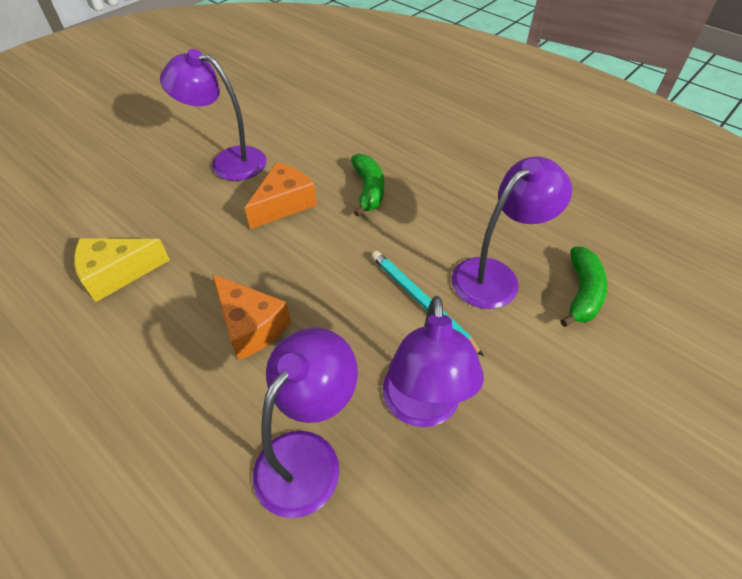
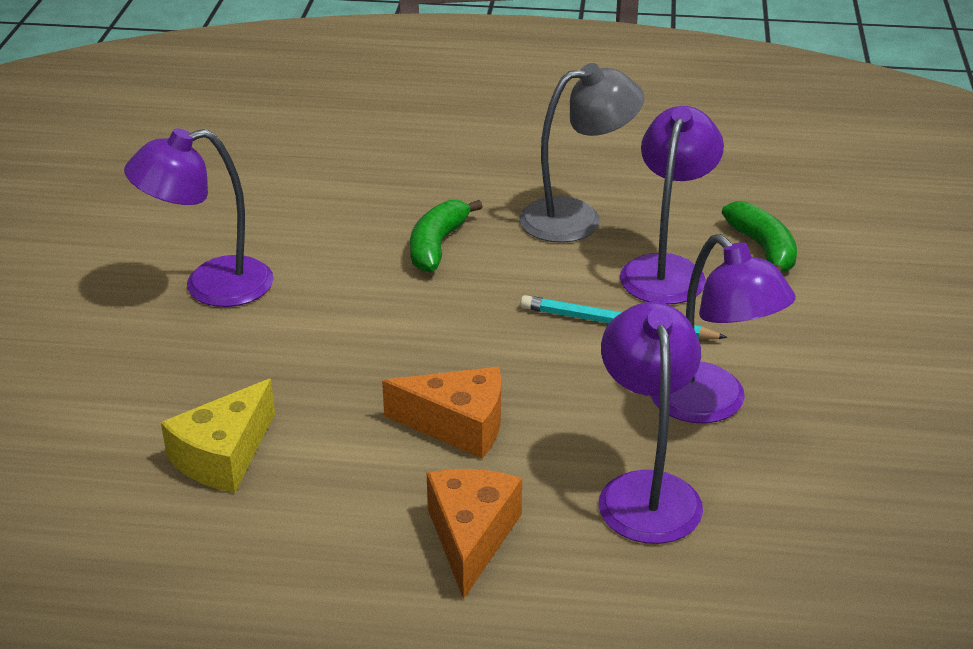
camera: 35 degrees left, 15 degrees down
orange cheese [245,162,317,229] -> orange cheese moved to [427,469,522,599]
green banana [351,154,384,217] -> green banana turned 120 degrees counterclockwise [410,200,483,272]
none -> grey lamp [519,63,644,243]

